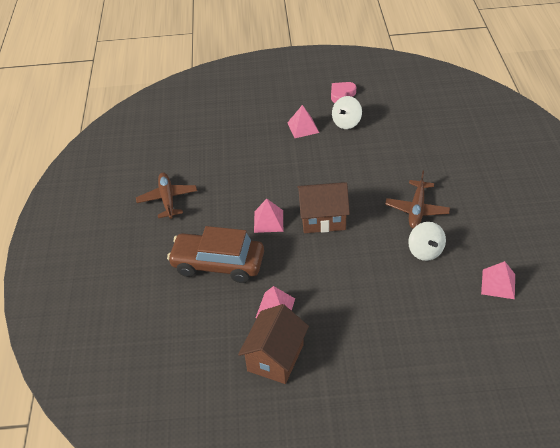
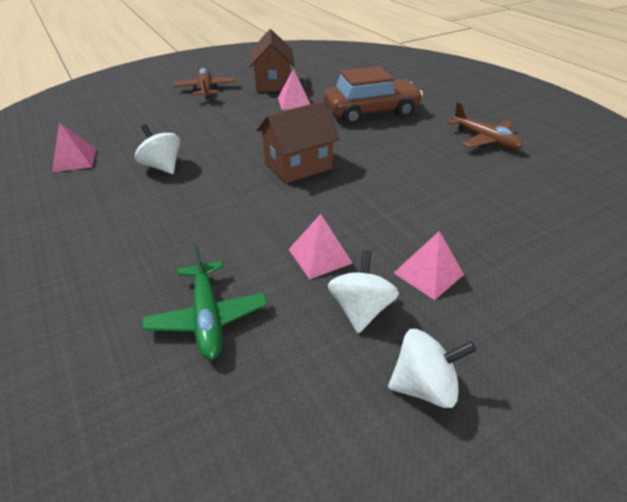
camera: 150 degrees right, 5 degrees down
pink pyramid [254,199,283,233] -> pink pyramid moved to [288,214,353,279]
pink heart [331,82,356,103] -> white spinning top [388,329,477,408]
brown plane [385,171,450,229] -> brown plane moved to [173,68,236,100]
none -> green plane [142,245,267,360]

